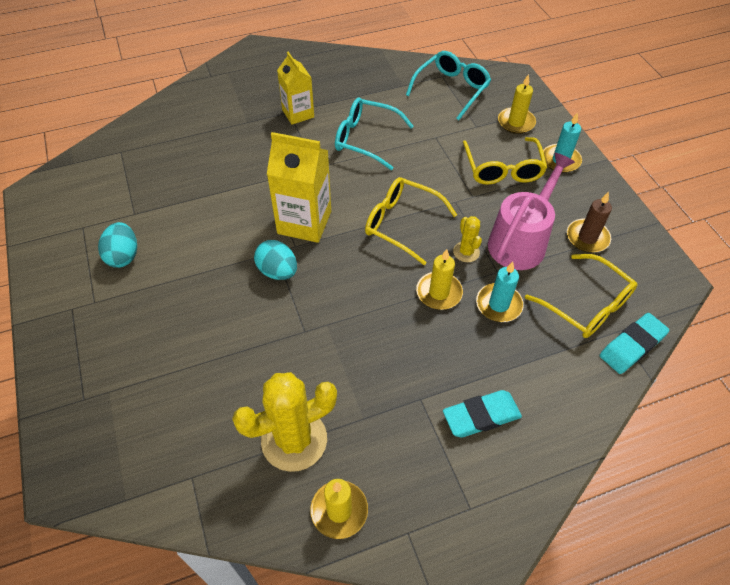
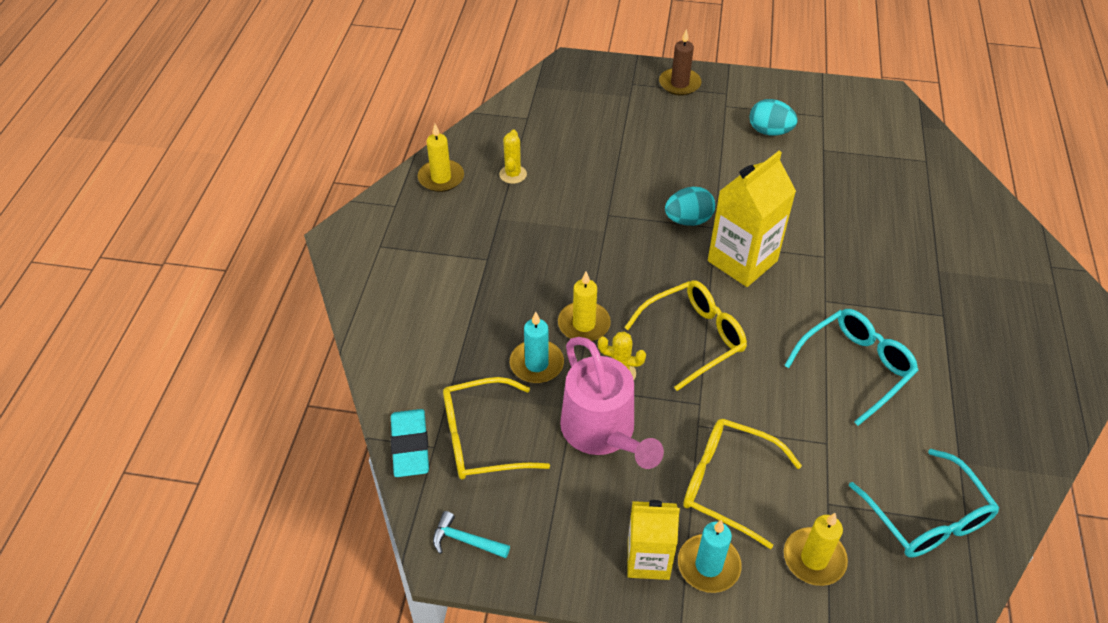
camera: 120 degrees right, 5 degrees down
yellow cactus [232,372,337,472] -> yellow cactus [499,130,527,184], size x0.49
yellow carton [277,52,314,124] -> yellow carton moved to [627,500,680,580]
turquoise eraser [443,390,522,438] -> none
brown candle [567,192,612,253] -> brown candle moved to [659,29,702,96]
none -> turquoise hammer [433,511,510,558]

